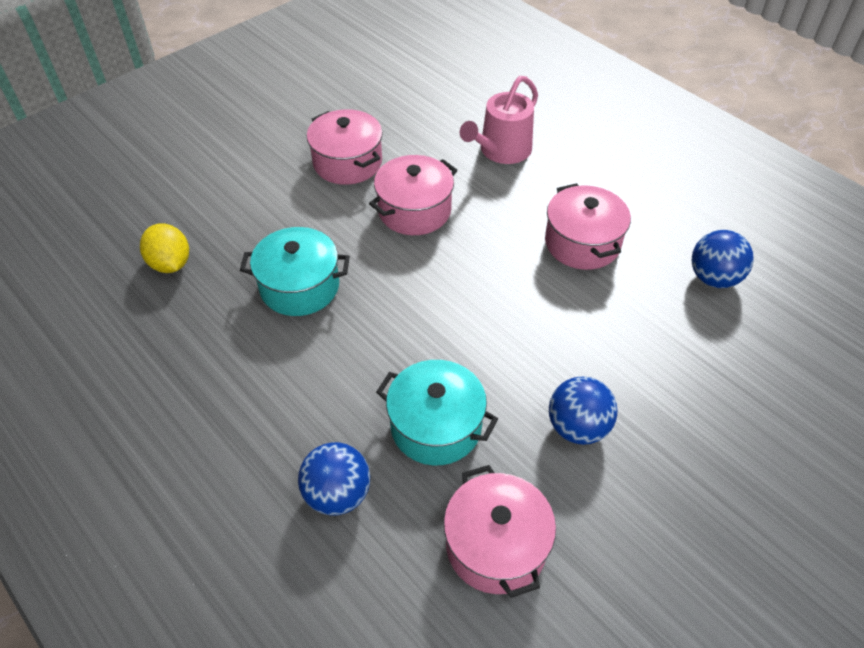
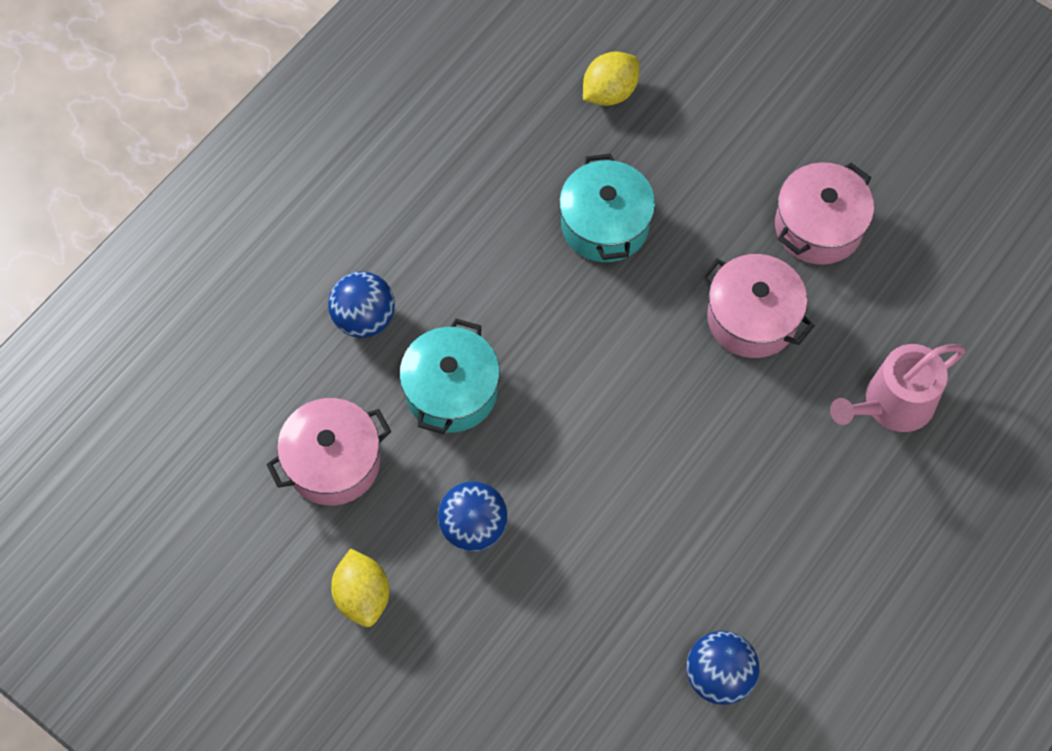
camera: 80 degrees right, 15 degrees up
pink watering can [460,76,538,164] -> pink watering can turned 60 degrees counterclockwise [830,344,966,432]
pink pot [545,183,631,270] -> none
none -> yellow lemon [331,549,389,627]

